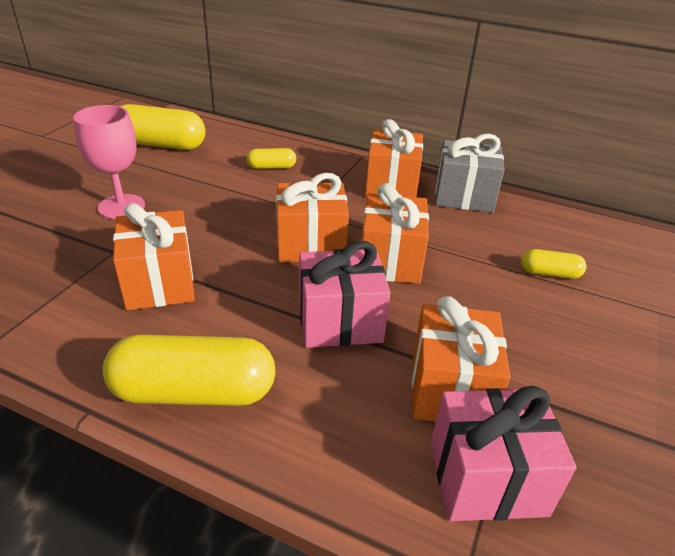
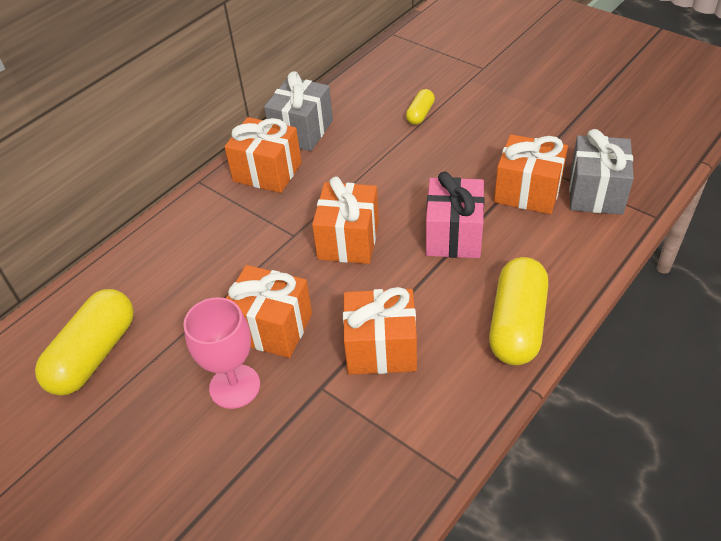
camera: 70 degrees left, 10 degrees up
yellow capsule [247,148,296,169] -> none
orange gift [361,183,429,284] -> orange gift moved to [226,265,312,358]
pink gift [431,386,576,521] -> grey gift [569,129,634,215]

